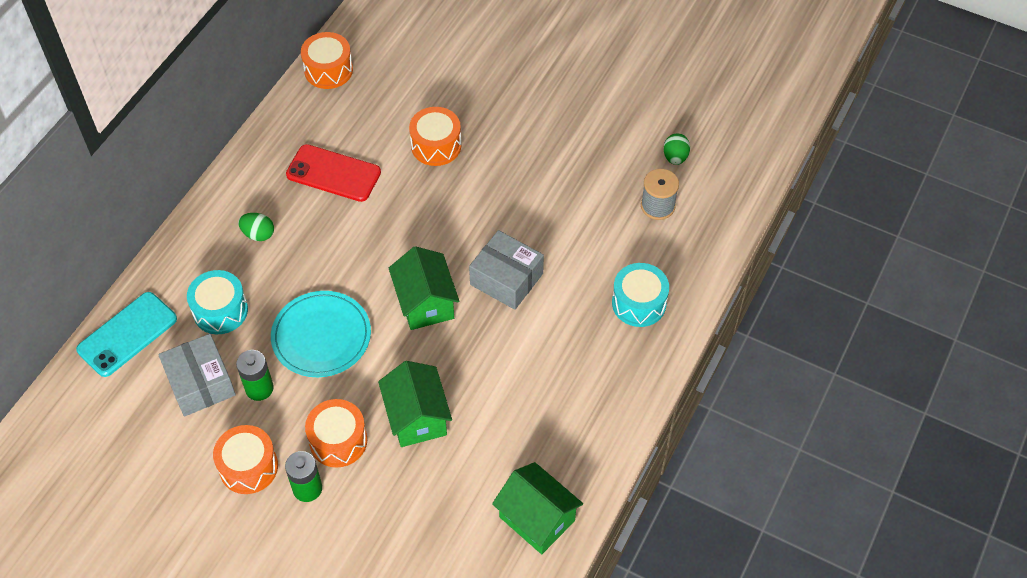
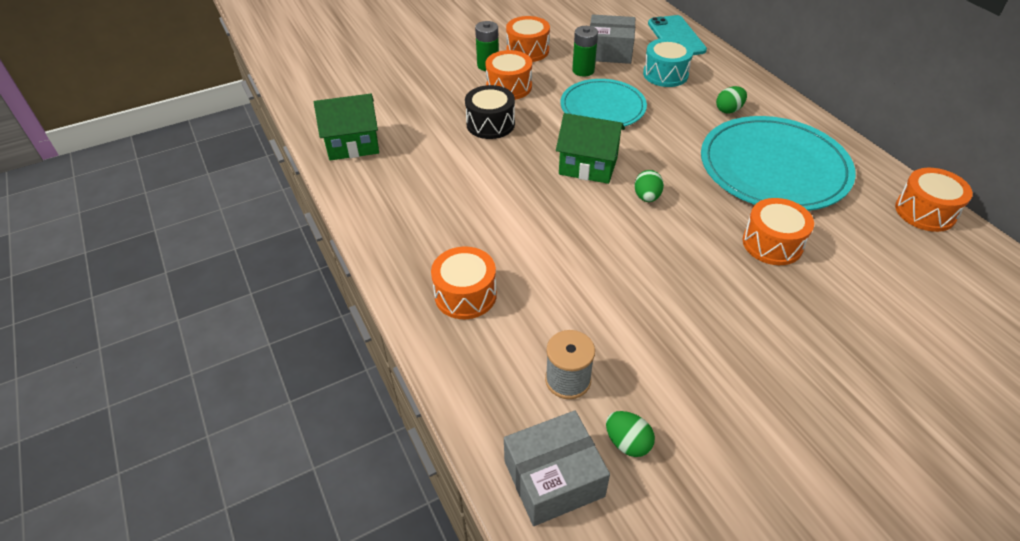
camera: 125 degrees right, 10 degrees down
red phone [286,144,381,202] -> turquoise plate [701,116,856,211]
green house [378,361,452,447] -> black drum [465,85,515,139]
grey box [469,230,544,310] -> grey box moved to [504,410,610,526]
turquoise drum [612,263,669,327] -> orange drum [431,247,497,319]
none -> green egg [635,170,664,202]

